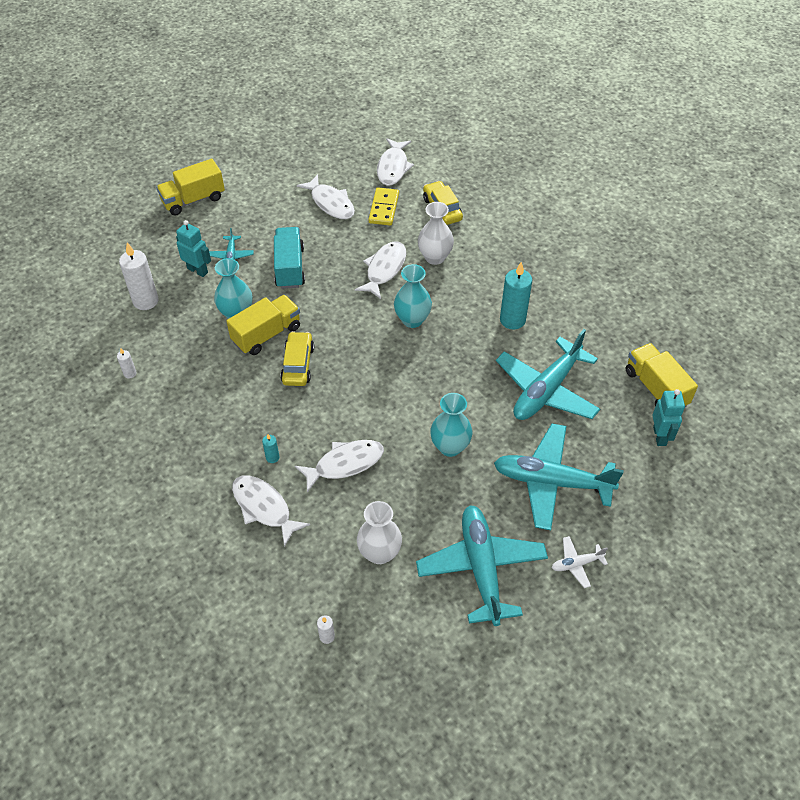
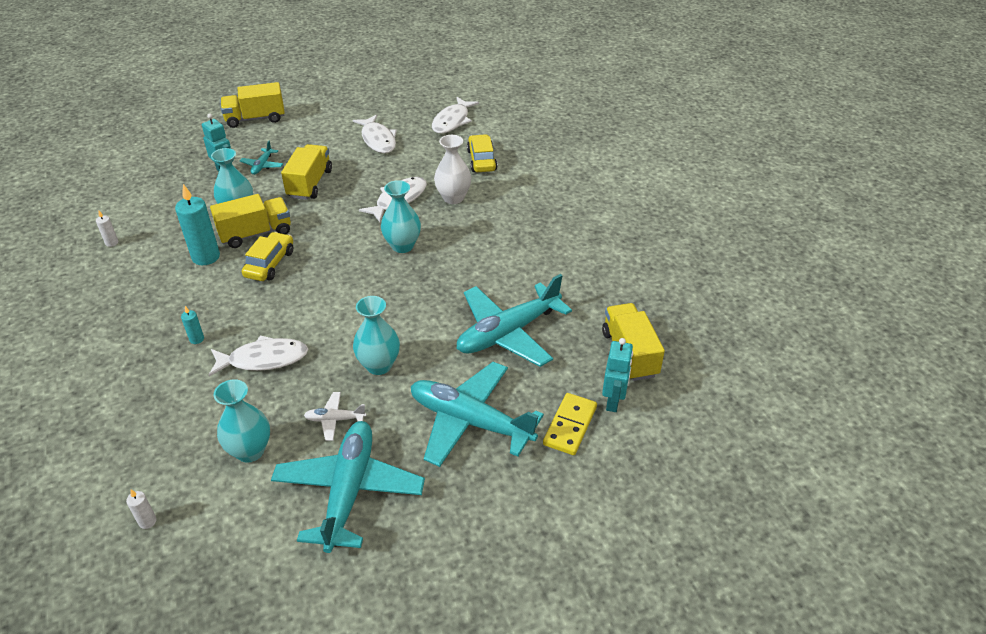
camera: 15 degrees right, 10 degrees down
white candle [119,243,159,310] -> none
white fish [232,476,310,547] -> none
turquoise truck [274,227,305,289] -> yellow truck [281,144,332,200]
white vase [357,501,402,564] -> turquoise vase [213,379,270,463]
yellow domino [368,188,399,226] -> yellow domino moved to [543,393,597,455]
turquoise candle [500,262,532,330] -> turquoise candle moved to [175,184,220,265]
white plane [552,536,608,588] -> white plane moved to [304,392,366,441]

